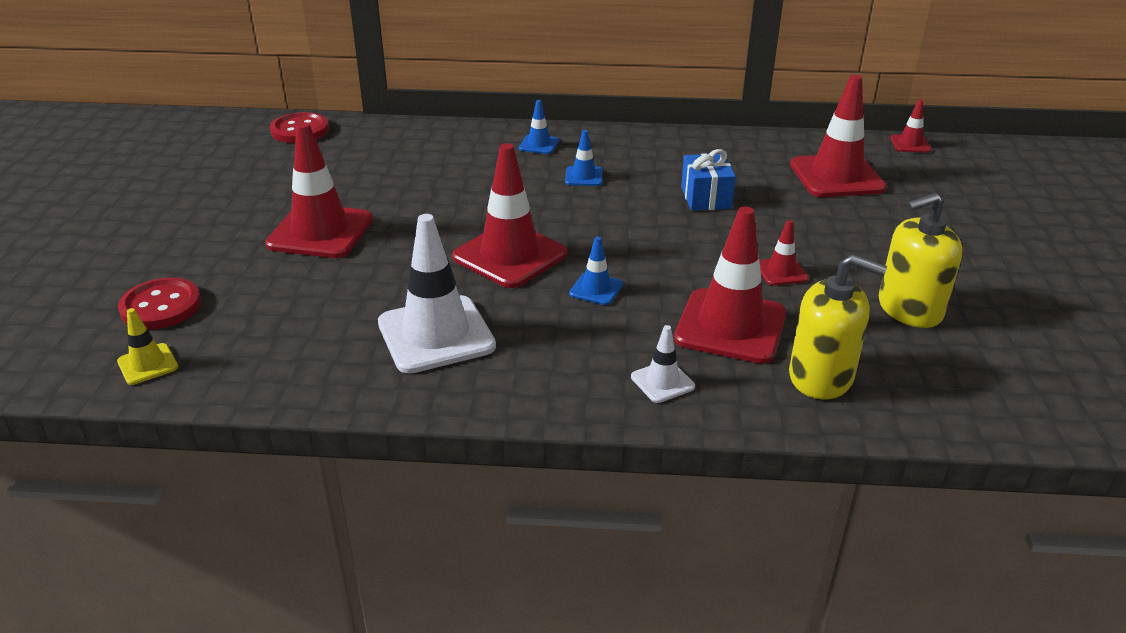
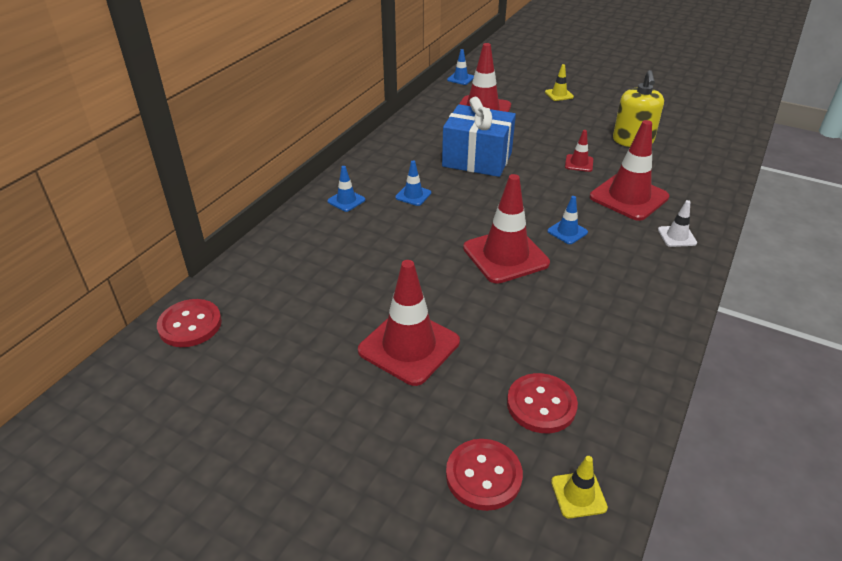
camera: 65 degrees left, 5 degrees up
white traffic cone [378,214,496,374] -> none
blue gift [681,149,736,211] -> blue gift [442,97,516,177], size x1.72
yellow soap dispenser [789,254,887,399] -> none
red traffic cone [890,99,931,153] -> blue traffic cone [447,49,474,85]
none -> red button [507,373,578,433]
none -> yellow traffic cone [545,64,574,101]

